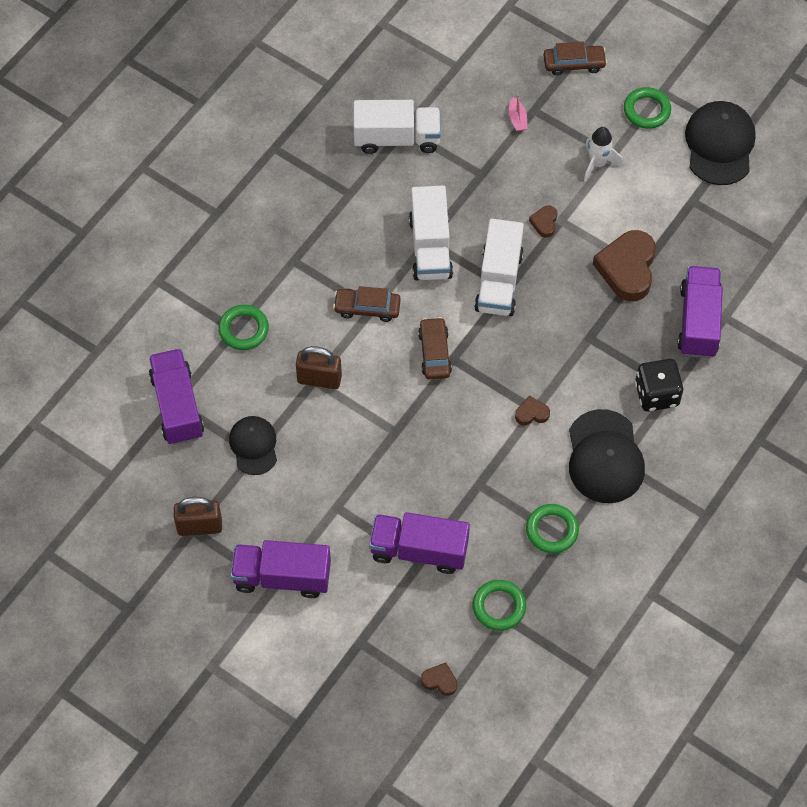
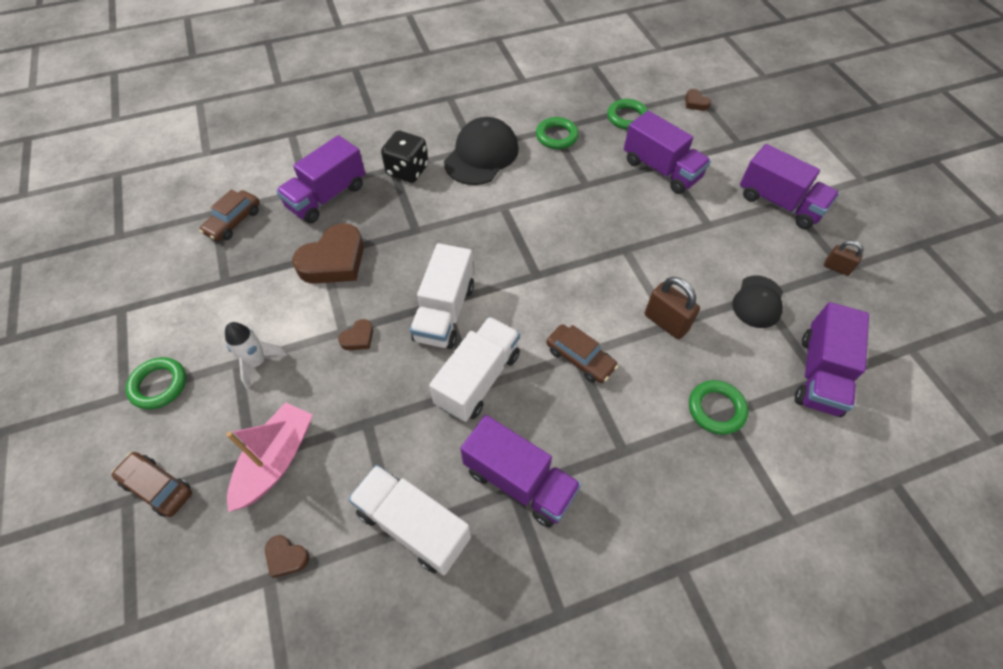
camera: 145 degrees left, 5 degrees down
brown padlock [174,497,222,536] -> brown padlock [824,241,864,276], size x0.61
brown car [418,317,452,379] -> brown car moved to [199,190,260,241]
white truck [474,219,524,316] -> white truck turned 150 degrees clockwise [410,243,474,349]
pink boat [509,94,528,131] -> pink boat [226,402,313,512], size x2.23
brown heart [515,396,550,425] -> brown heart moved to [265,535,309,578]
black cap [685,101,756,185] -> none
none -> purple truck [461,415,581,528]

